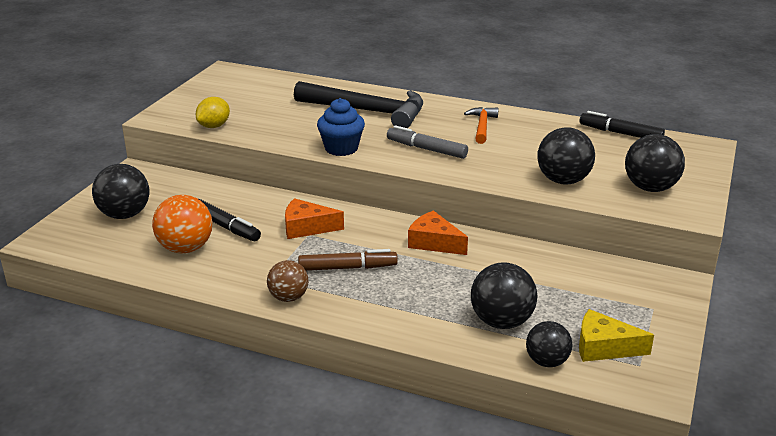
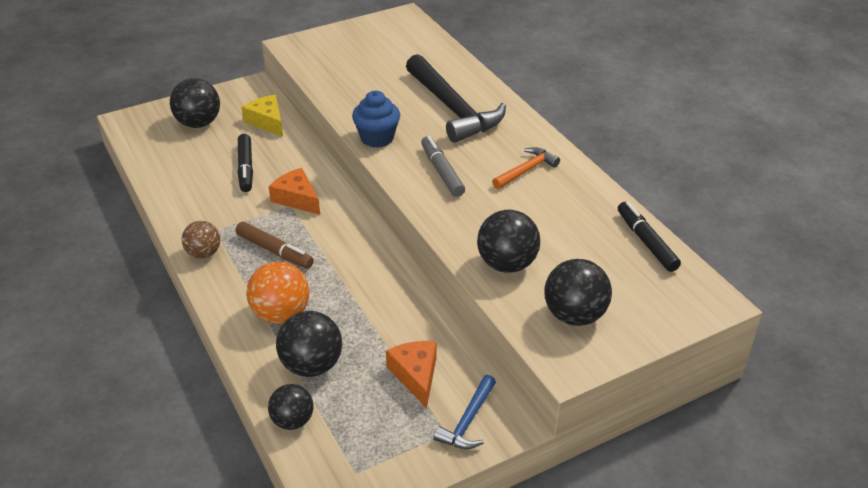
camera: 40 degrees right, 10 degrees up
orange ball [152,195,212,253] -> orange ball moved to [246,261,309,324]
yellow lemon [196,97,230,128] -> none
orange cheese [408,210,468,255] -> orange cheese moved to [386,341,437,408]
yellow cheese [579,309,654,362] -> yellow cheese moved to [241,95,283,137]
none -> blue hammer [433,375,496,449]

